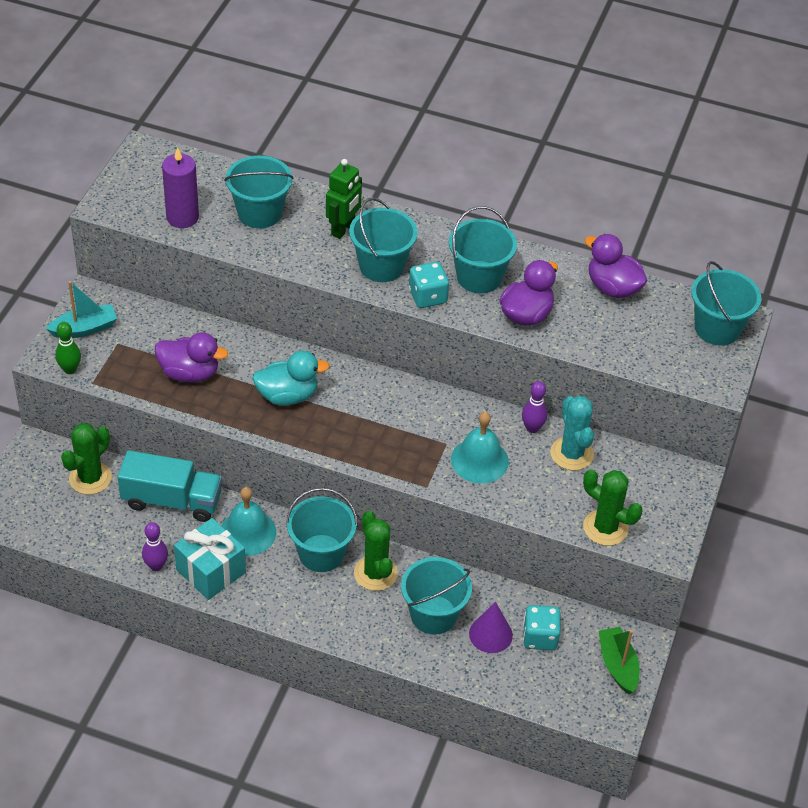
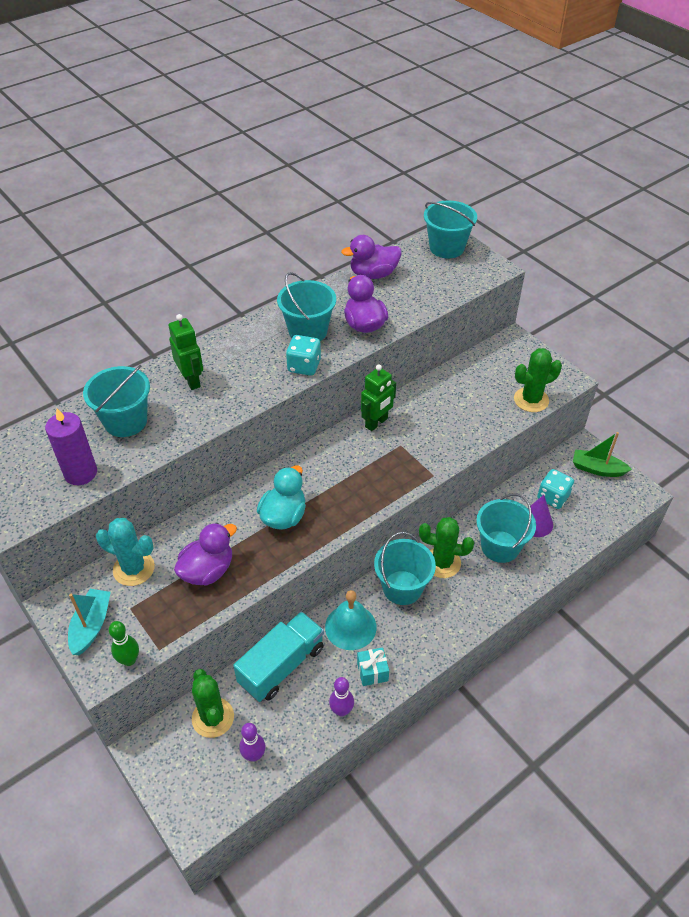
camera: 55 degrees left, 0 degrees up
turquoise gift [174,518,246,600] -> turquoise gift [357,647,389,686], size x0.57
turquoise bucket [349,198,418,282] -> none
turquoise bell [451,412,509,483] -> none
purple bowling pin [522,381,547,433] -> purple bowling pin moved to [239,723,266,761]
turquoise cactus [550,396,594,471] -> turquoise cactus moved to [96,518,155,586]
none -> green robot [361,365,396,431]

